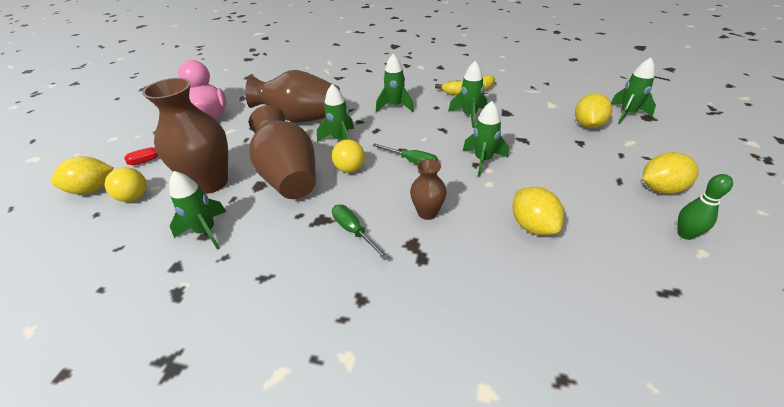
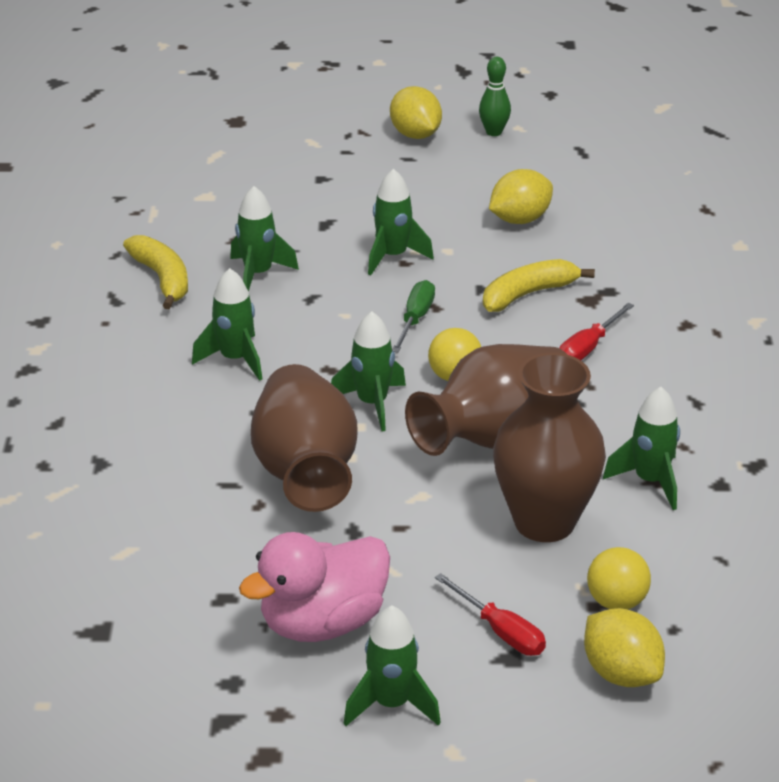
camera: 105 degrees left, 5 degrees down
green screwdriver [332,205,389,260] -> red screwdriver [560,303,634,360]
brown vase [410,159,447,220] -> yellow banana [483,259,595,312]
yellow lemon [575,93,612,129] -> none
green rocket [611,58,656,124] -> green rocket moved to [344,606,441,726]

